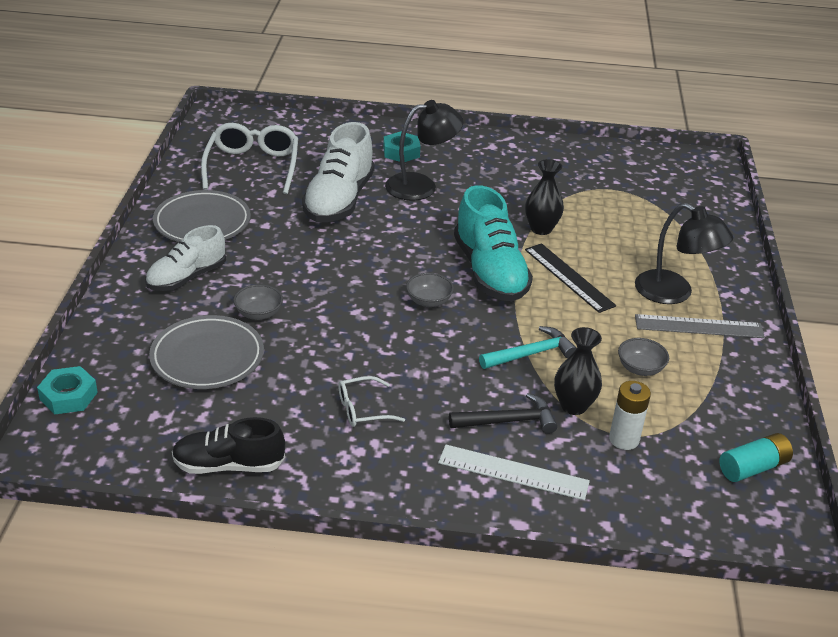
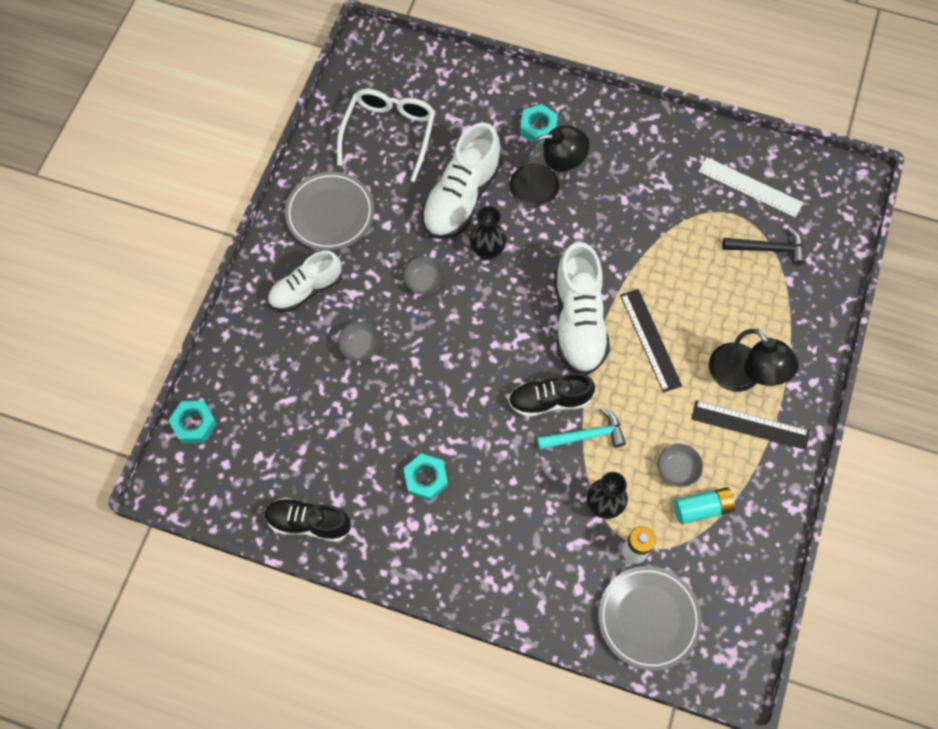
camera: 15 degrees right, 30 degrees up
grey plate [149,315,264,389] -> grey plate moved to [598,566,702,671]
white glasses [338,376,405,427] -> turquoise nut [403,453,448,501]
grey bowl [406,273,454,307] -> grey bowl moved to [403,256,445,295]
white ruler [438,445,590,500] -> white ruler moved to [698,157,803,217]
black hammer [449,393,557,434] -> black hammer moved to [722,227,805,265]
turquoise shoe [454,185,533,302] -> white shoe [555,242,610,375]
black vase [525,159,564,235] -> black vase moved to [470,206,507,260]
grey ruler [635,314,765,338] -> black ruler [692,400,810,450]
turquoise battery [719,433,793,482] -> turquoise battery moved to [674,487,736,524]
none -> black shoe [508,373,595,417]

